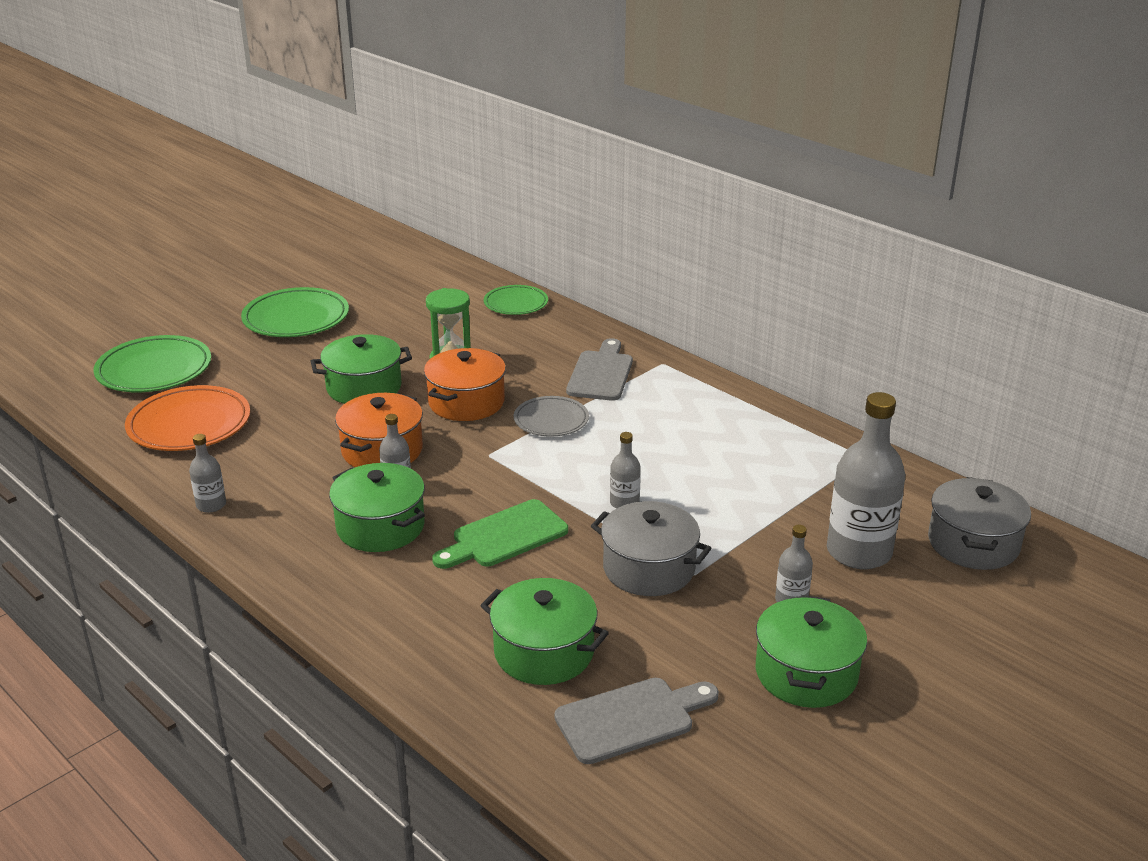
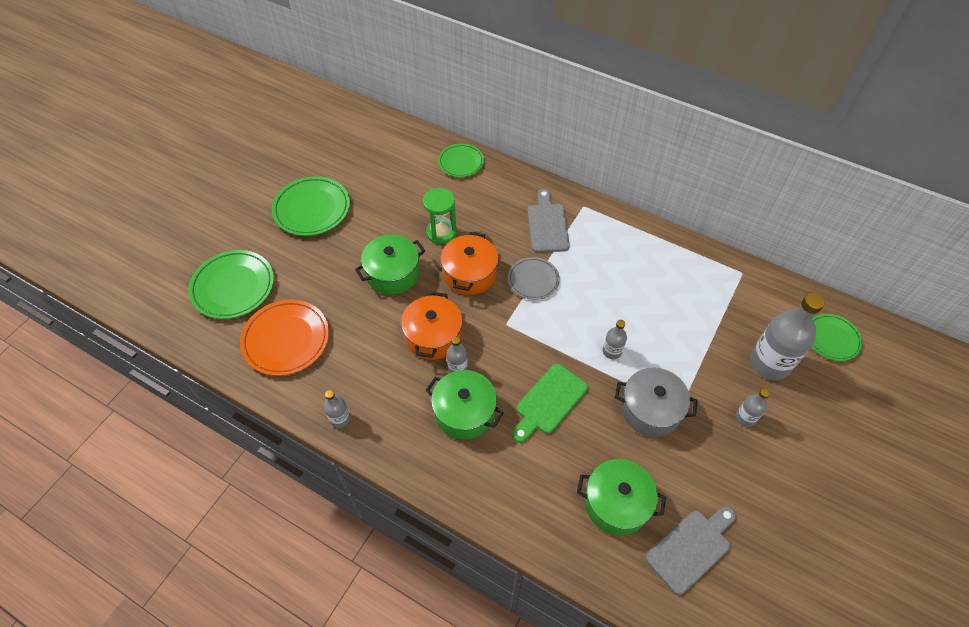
camera: 15 degrees left, 25 degrees up
green pot [756,595,867,708] -> none
grey pot [928,477,1031,570] -> green plate [812,314,863,361]

